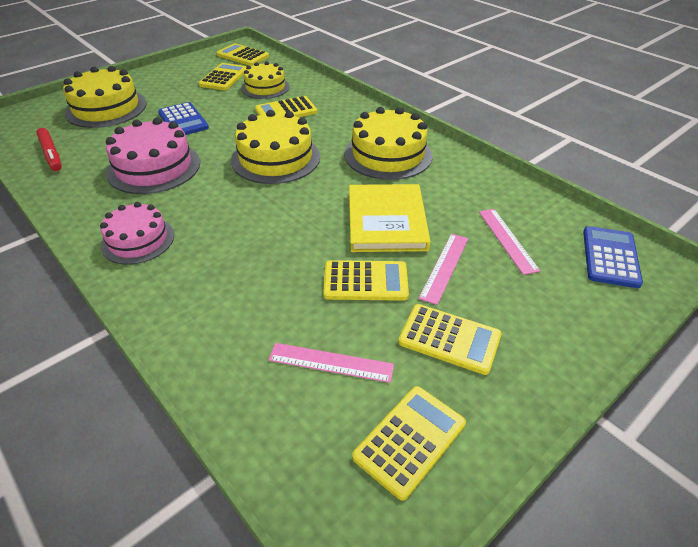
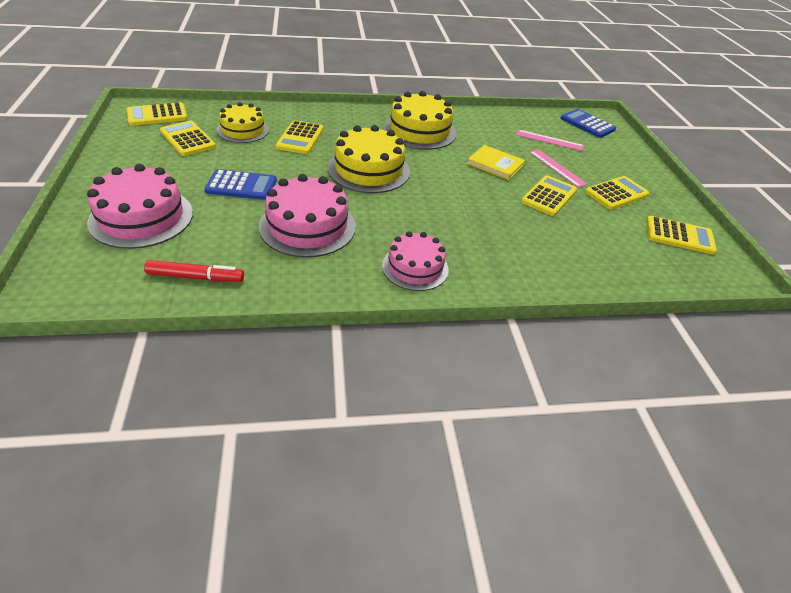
camera: 60 degrees left, 0 degrees up
yellow cake [63,66,147,128] -> pink cake [87,164,193,249]
pink ruler [269,343,394,383] -> none
yellow book [349,184,431,252] -> yellow book [467,145,525,180], size x0.65
yellow calculator [352,386,466,501] -> yellow calculator turned 120 degrees clockwise [646,216,717,255]

